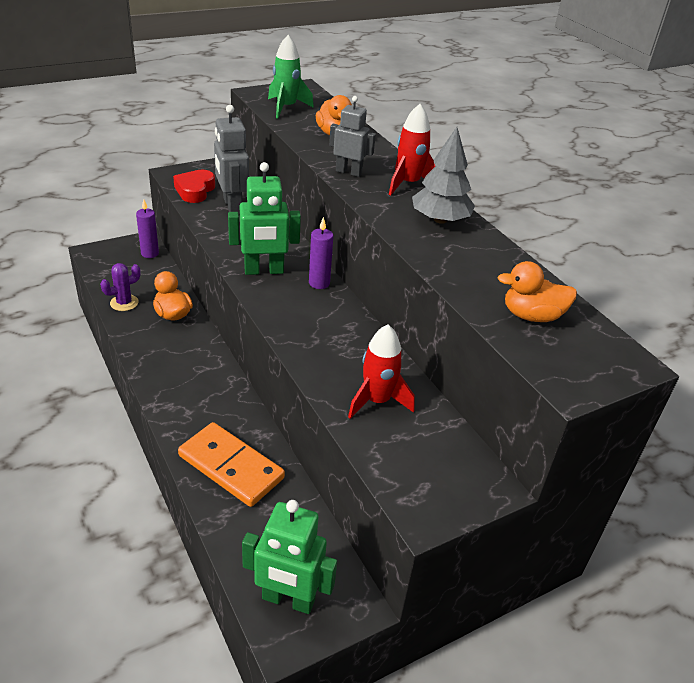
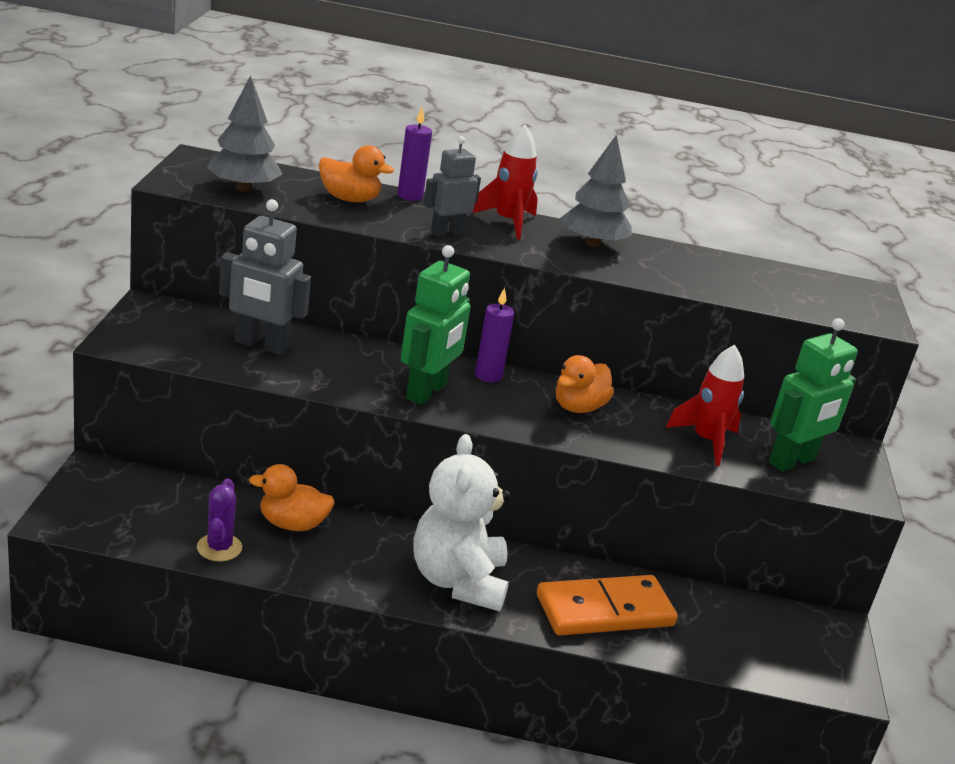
camera: 55 degrees left, 10 degrees down
purple candle [136,199,159,258] -> purple candle moved to [397,108,432,201]
red heart [173,170,215,203] -> none
green robot [242,500,337,614] -> green robot moved to [769,318,858,472]
green rocket [268,35,314,119] -> grey tree [207,75,282,192]
orange duck [498,261,577,322] -> orange duck moved to [556,355,614,413]
none -> white teddy bear [413,434,511,611]

